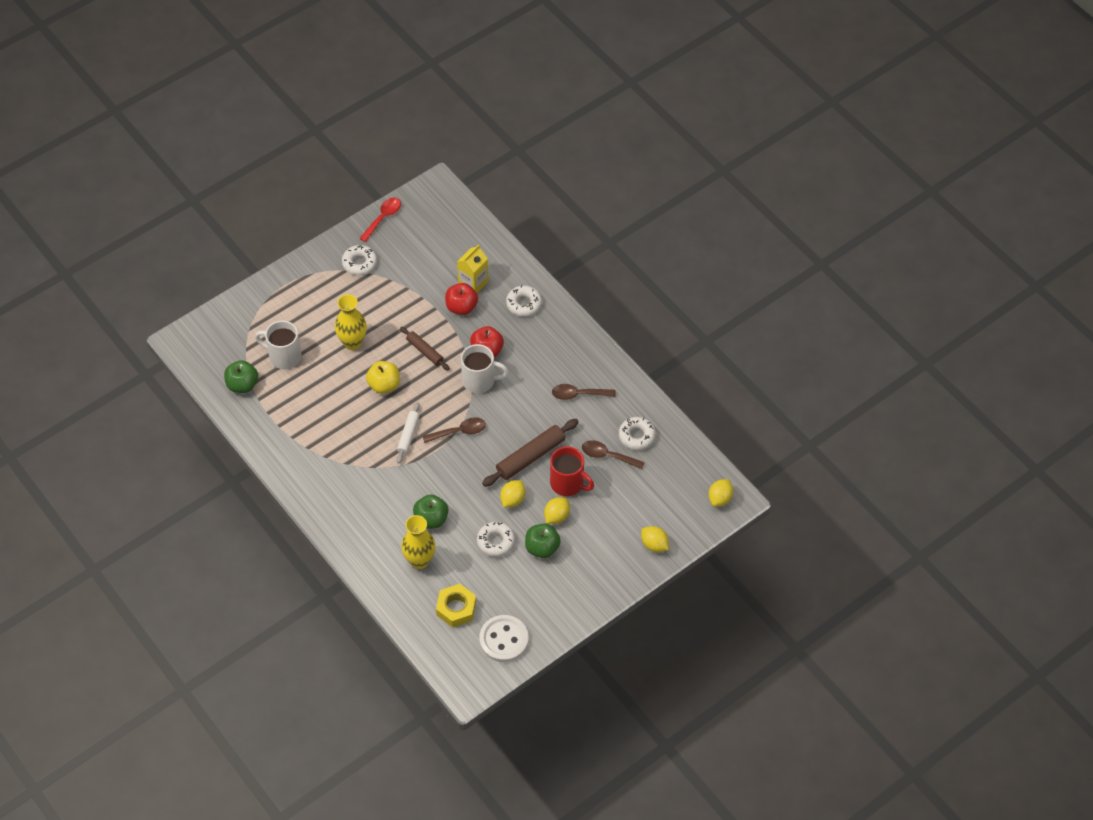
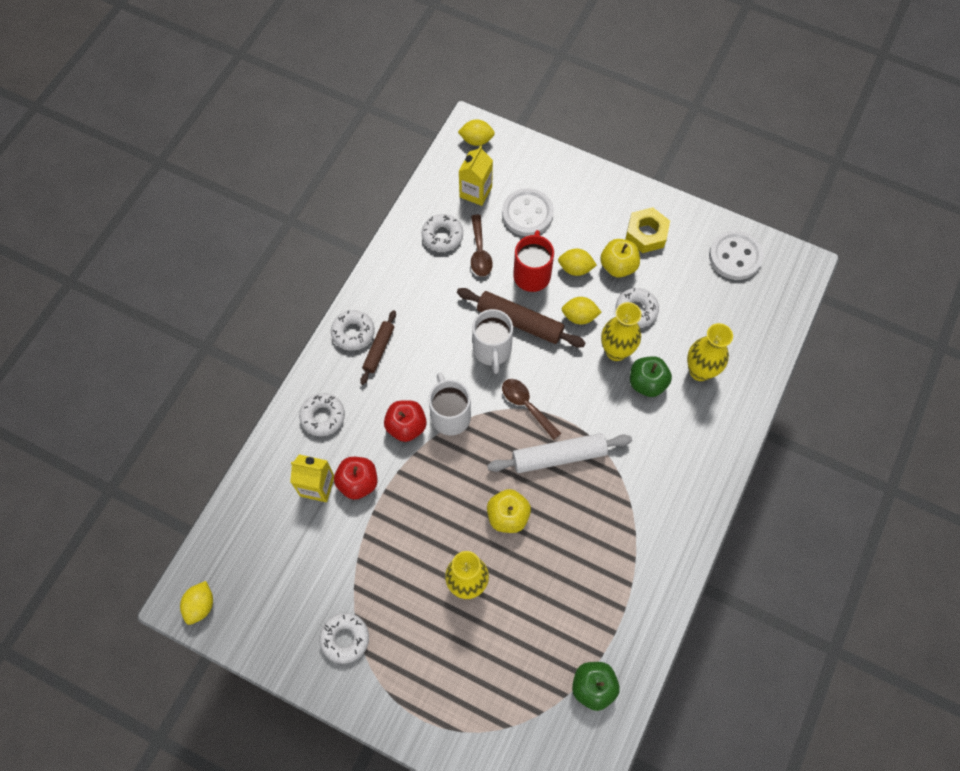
camera: 115 degrees left, 10 degrees up
white mug [255,321,302,369] -> white mug moved to [473,309,513,374]
red spoon [359,198,401,242] -> none
white rolling pin [397,402,420,463] -> white rolling pin [487,433,632,473], size x1.65
brown rolling pin [400,327,450,370] -> brown rolling pin moved to [360,310,396,385]
yellow nut [436,584,476,627] -> yellow nut moved to [625,207,670,253]
green apple [525,523,561,558] -> yellow apple [600,239,640,278]
brown spoon [552,384,616,400] -> none
yellow lemon [641,526,669,552] -> yellow lemon moved to [180,581,213,625]
none -> white donut [331,310,375,351]
none -> yellow carton [459,145,493,206]
none -> white button [502,188,554,236]
none -> yellow vase [601,302,642,361]

